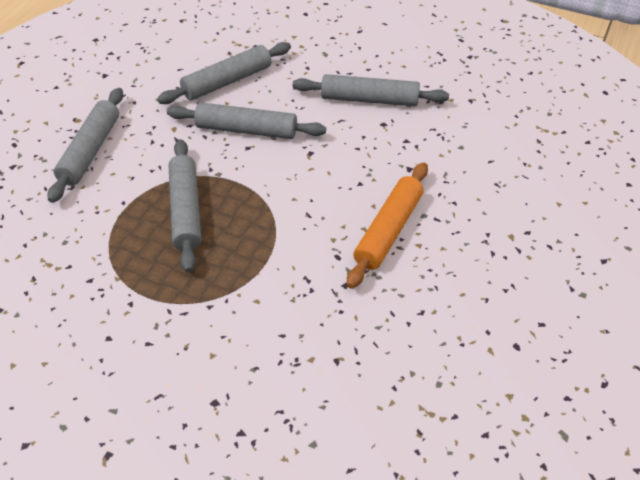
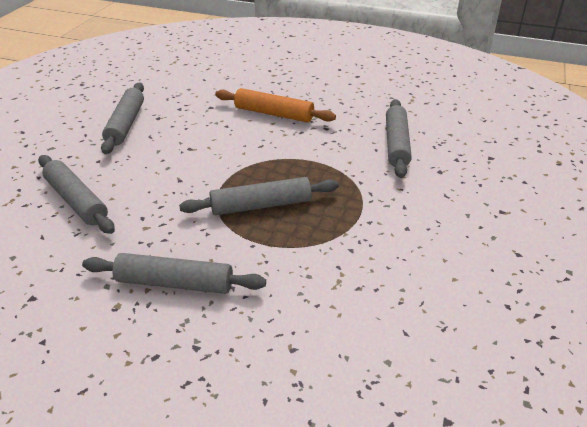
camera: 95 degrees left, 10 degrees down
grey rolling pin [167,102,326,139] -> grey rolling pin moved to [386,99,412,178]

